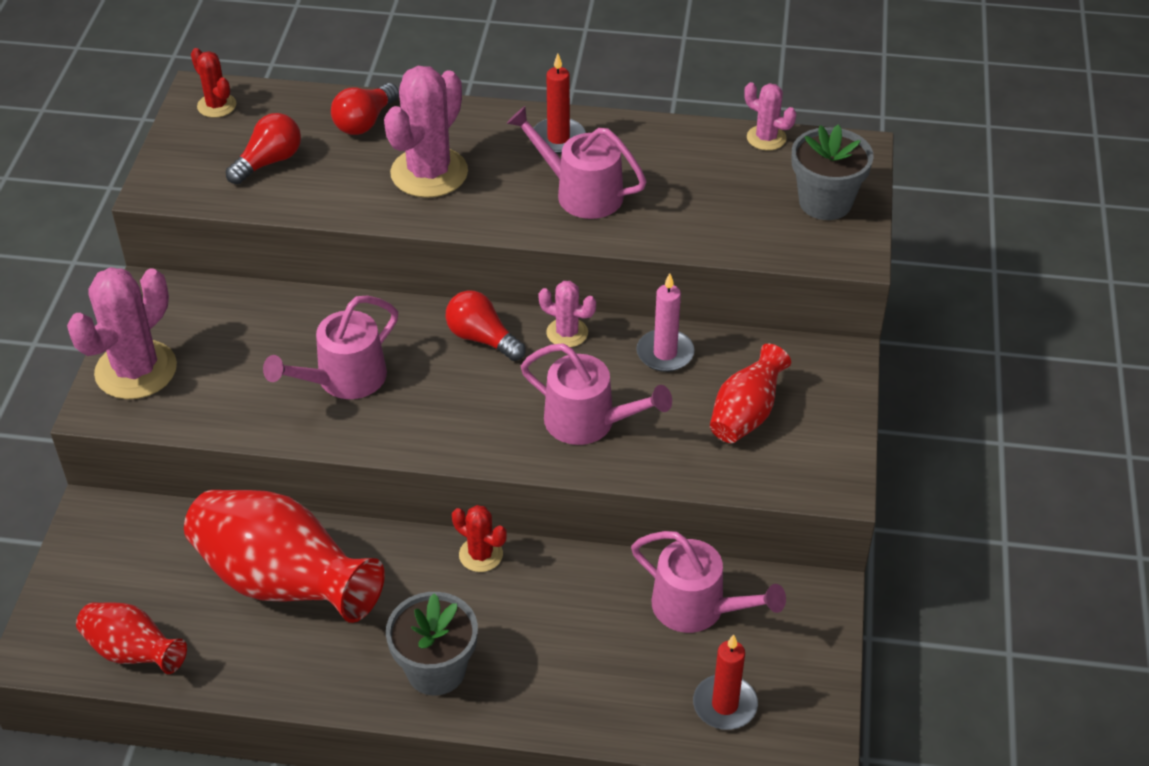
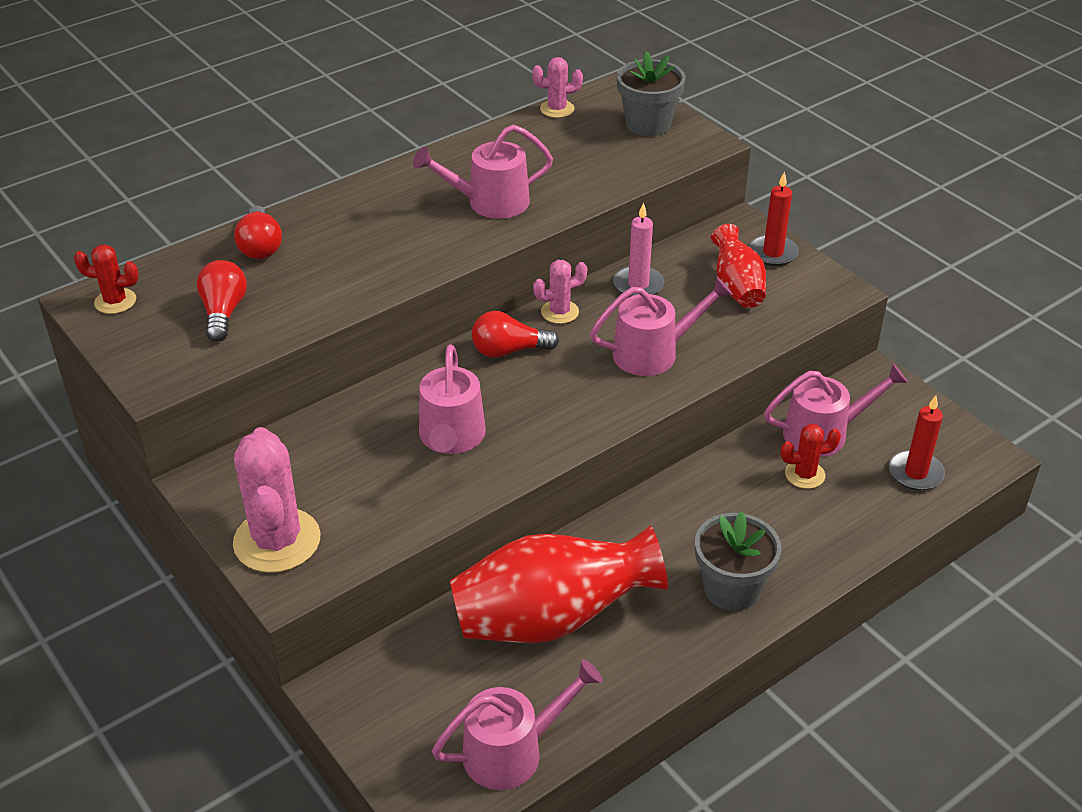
camera: 45 degrees left, 5 degrees down
red vase [76,602,187,674] -> pink watering can [432,659,603,790]
pink cactus [384,66,468,198] -> none
red cactus [452,505,507,572] -> red cactus moved to [781,424,841,489]
red candle [534,53,586,154] -> red candle moved to [749,171,799,266]

